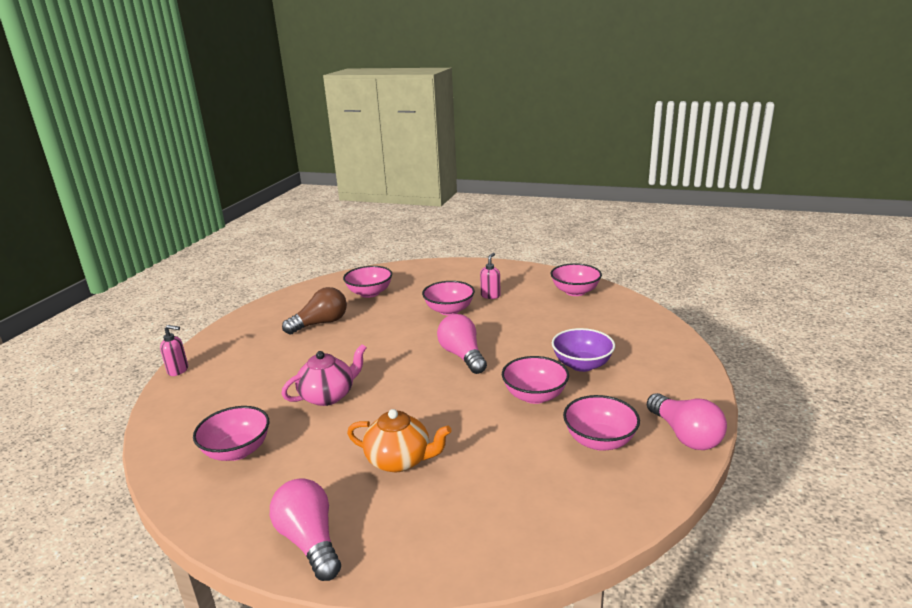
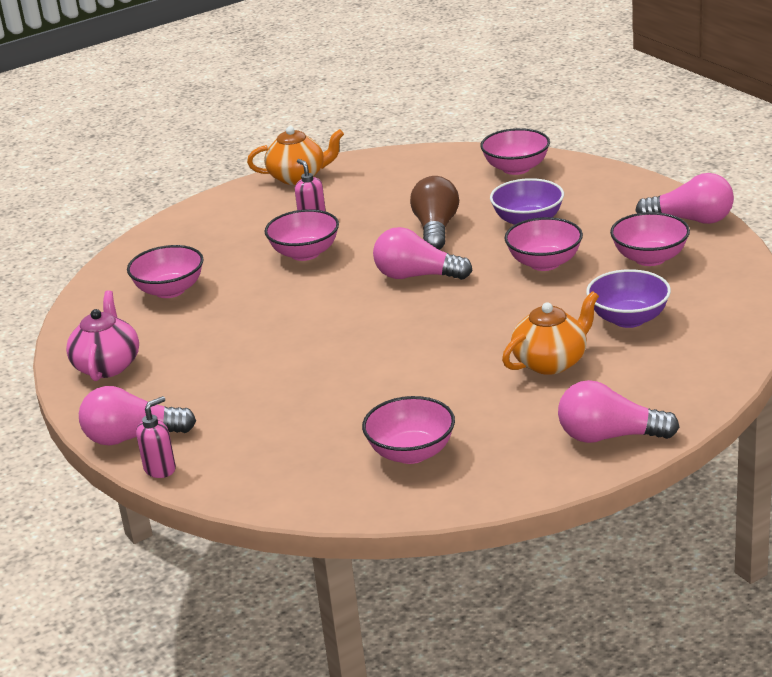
camera: 50 degrees left, 5 degrees up
brown light bulb [282,287,347,334] -> brown light bulb moved to [410,176,459,250]
pink teapot [282,344,366,406] -> pink teapot moved to [66,290,139,381]
pink bowl [551,263,602,296] -> pink bowl moved to [480,128,550,175]
none -> pink light bulb [79,386,196,445]
none -> orange teapot [247,126,344,185]
none -> purple bowl [586,269,671,328]

